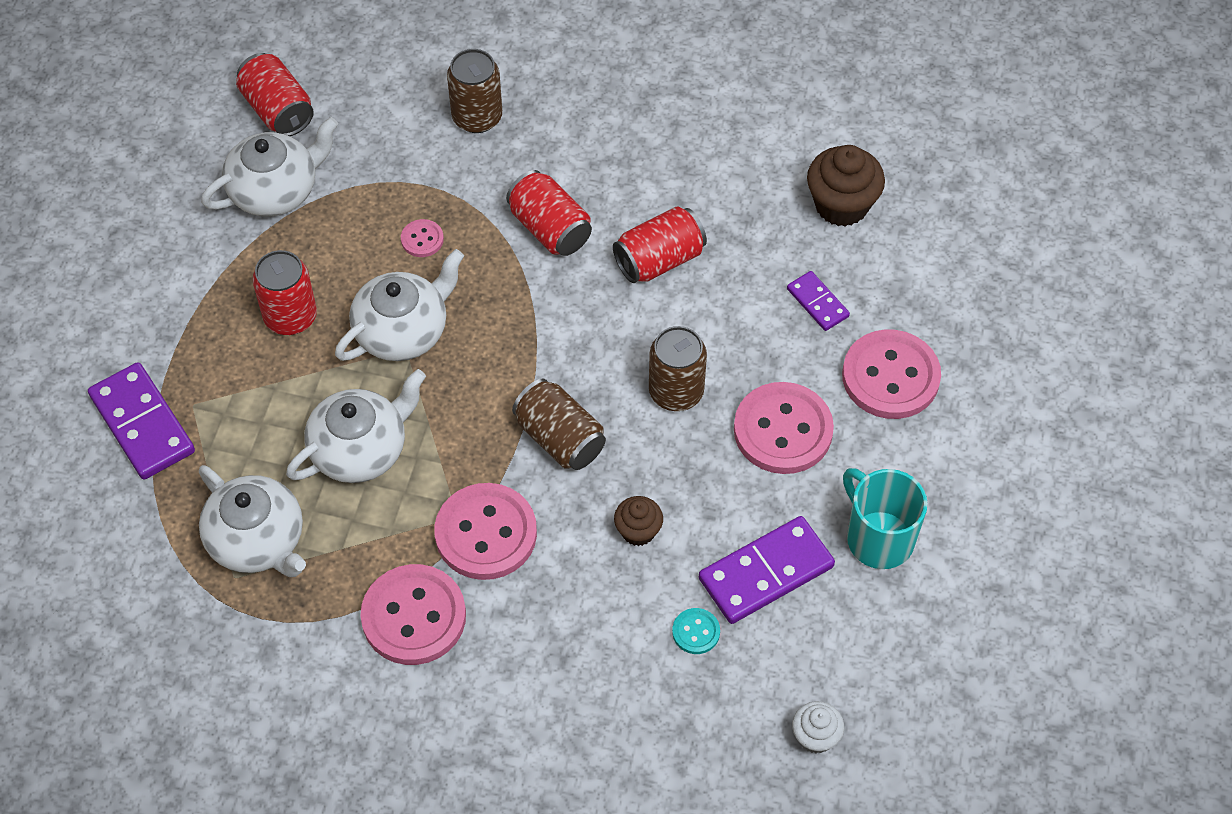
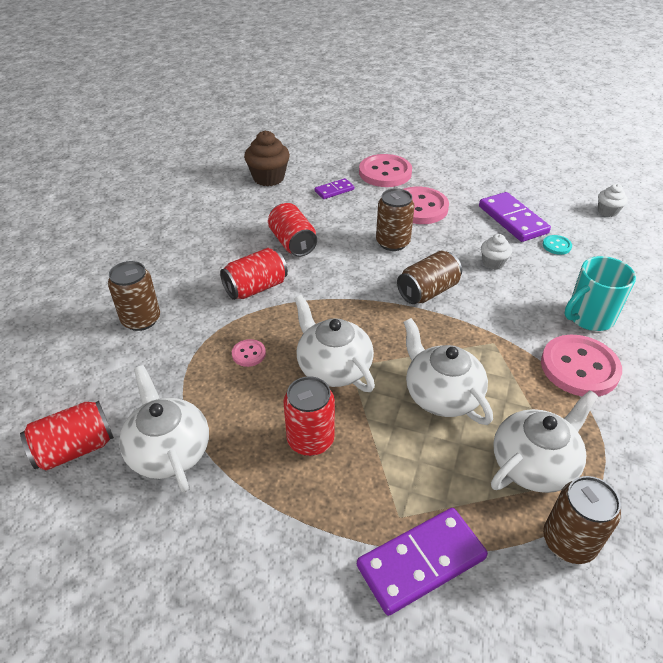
camera: 85 degrees left, 15 degrees down
pink button [434,483,537,580] -> none
brown cupcake [614,496,663,546] -> white cupcake [481,234,512,270]
turquoise mug [843,468,928,569] -> turquoise mug moved to [565,256,636,331]
none -> brown can [543,476,621,564]

